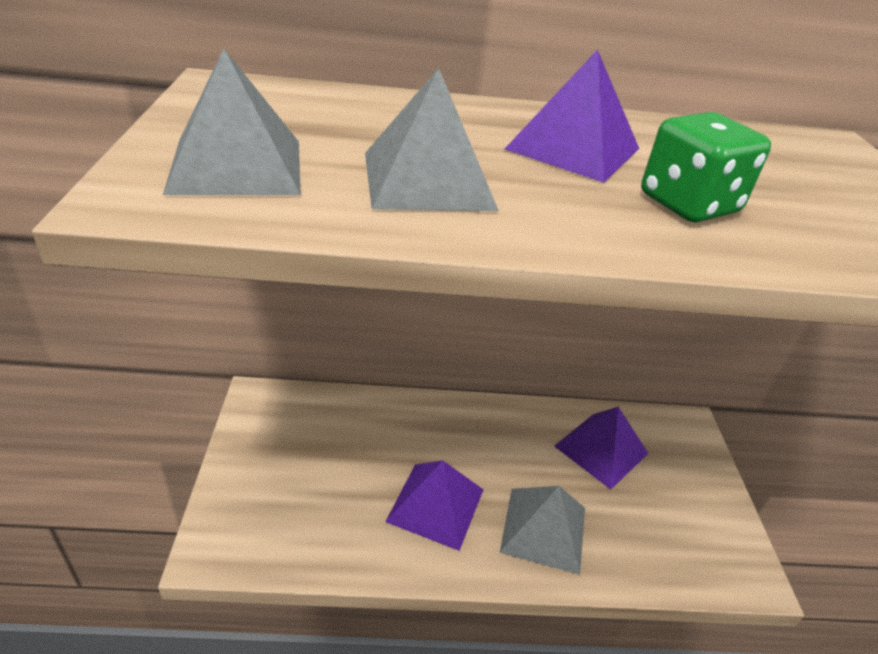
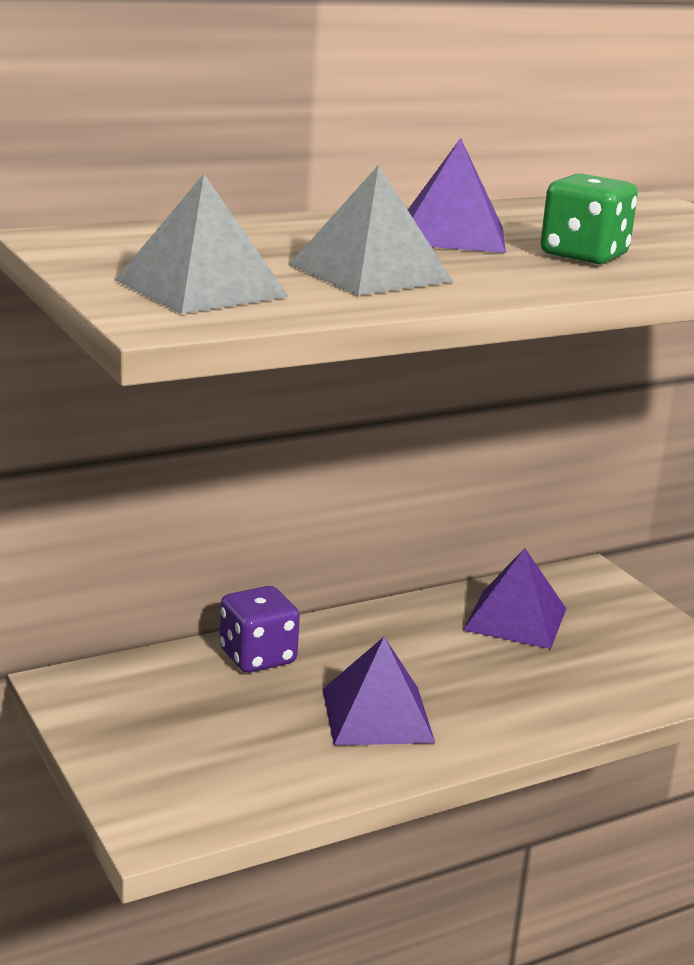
camera: 25 degrees left, 15 degrees down
grey pyramid [500,486,585,575] -> none
none -> purple dice [219,586,300,673]

